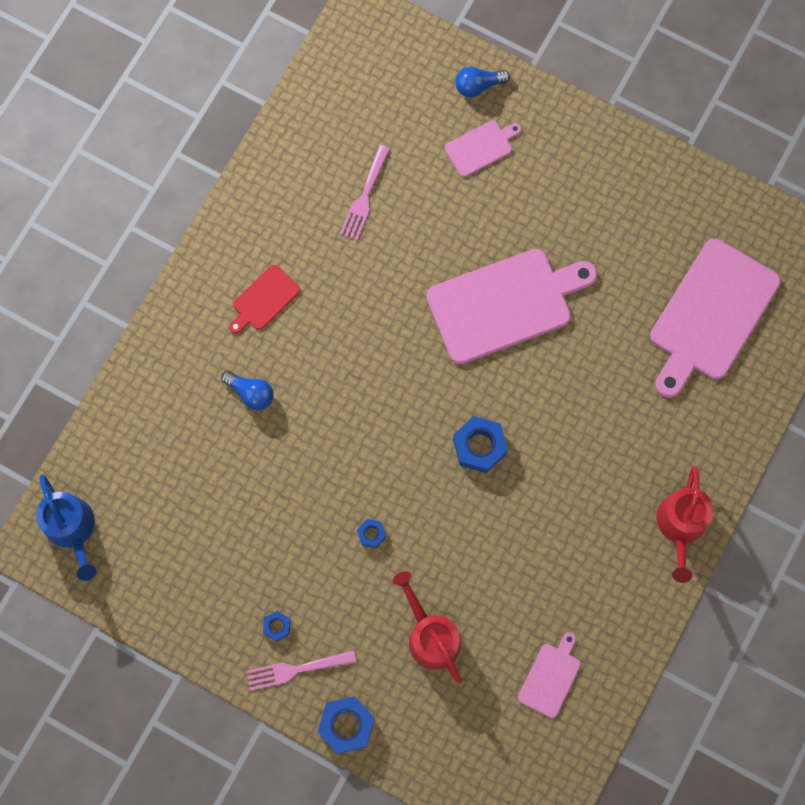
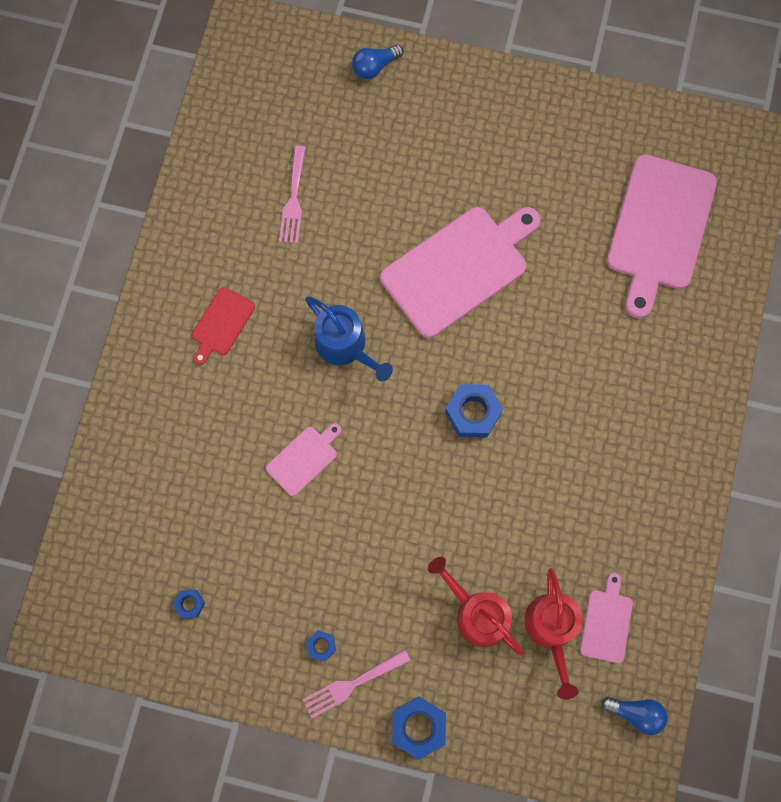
camera: 15 degrees left, 0 degrees up
blue watering can [36,474,97,581] -> blue watering can moved to [305,296,393,381]
blue light bulb [221,371,274,411] -> blue light bulb moved to [601,697,668,735]
blue nut [357,519,386,548] -> blue nut moved to [173,590,205,618]
pink cutting board [445,121,522,177] -> pink cutting board moved to [266,423,341,496]
red watering can [656,466,713,583] -> red watering can moved to [524,568,583,699]

